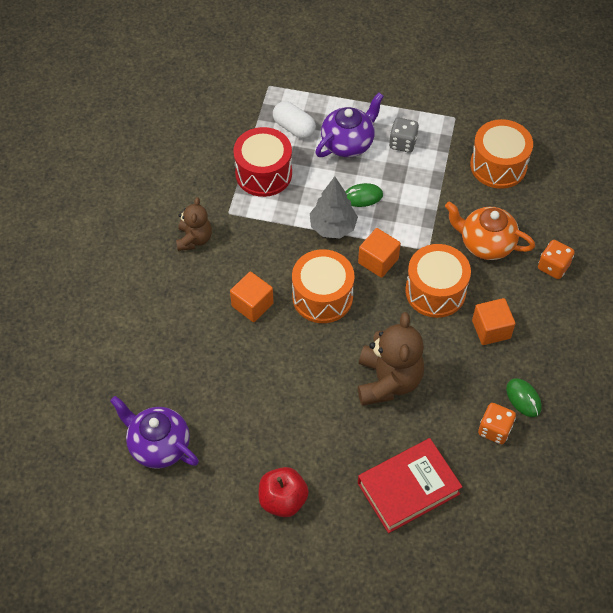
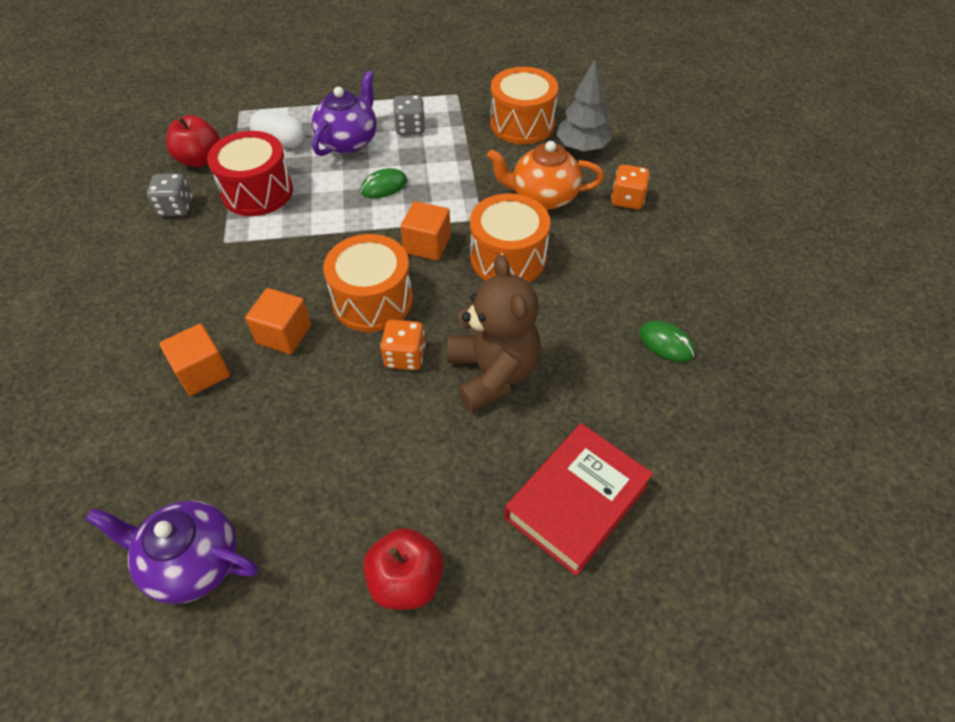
camera: 20 degrees left, 5 degrees down
brown teddy bear [176,197,212,251] -> none
grey tree [310,177,358,238] -> grey tree moved to [556,60,612,152]
orange cube [472,298,515,345] -> orange cube moved to [159,323,230,396]
orange dice [478,403,516,444] -> orange dice moved to [380,320,426,370]
none -> grey dice [147,173,192,216]
none -> red apple [166,115,220,167]

